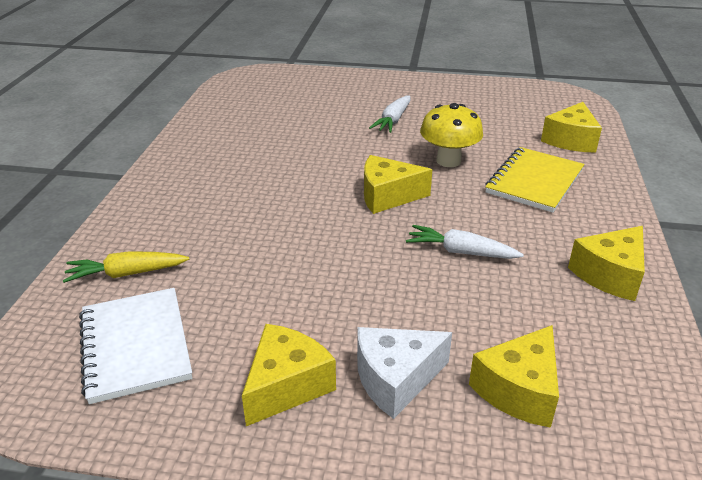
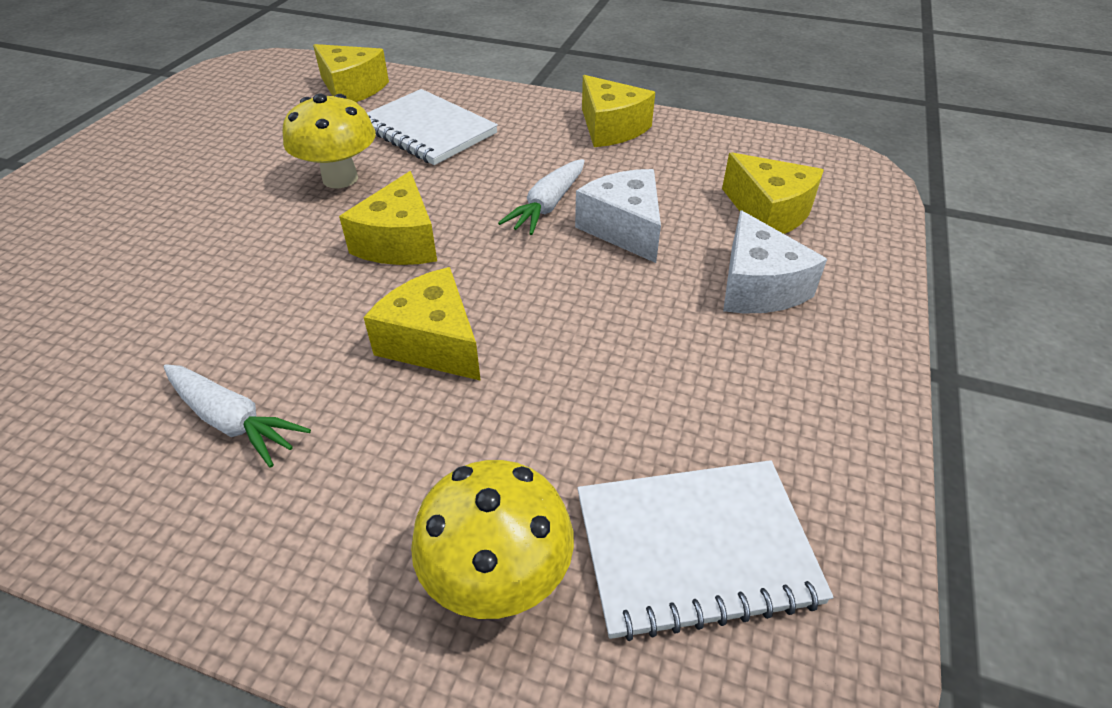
camera: 80 degrees left, 10 degrees up
yellow carrot [63,251,189,283] -> yellow mushroom [411,460,574,619]
yellow cheese [242,324,336,426] -> yellow cheese moved to [363,267,481,381]
white carrot [369,96,410,133] -> white carrot moved to [163,364,311,468]
yellow notebook [485,147,584,213] -> white notebook [367,89,498,165]
none -> white cheese [575,169,661,263]

